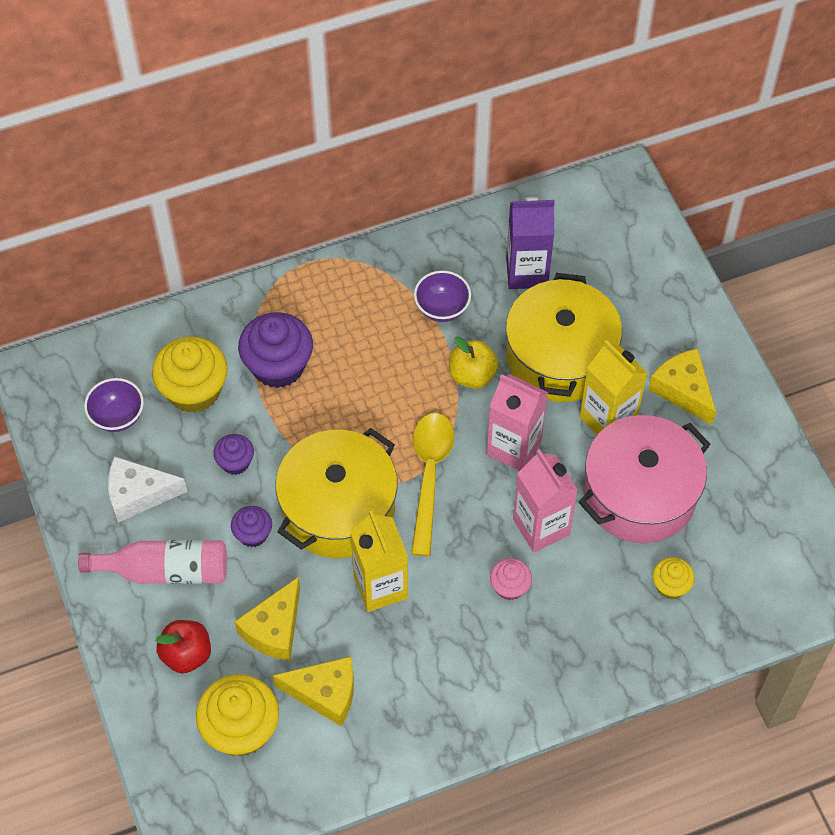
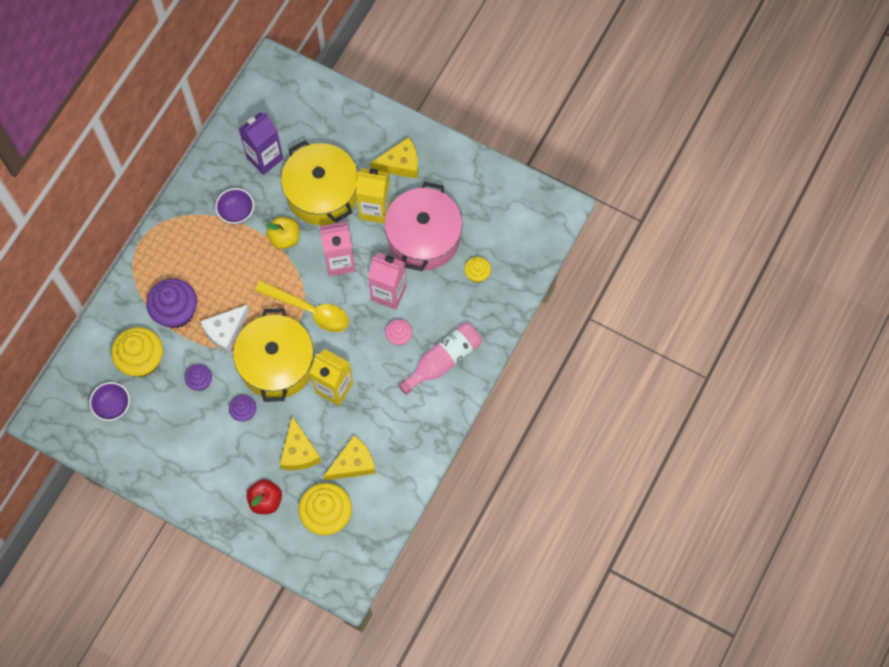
camera: 40 degrees left, 10 degrees up
pink bottle [78,540,227,584] -> pink bottle moved to [398,322,482,395]
white cheese [108,456,187,522] -> white cheese moved to [200,305,250,354]
yellow spoon [411,413,454,556] -> yellow spoon turned 150 degrees clockwise [255,280,349,332]
yellow cheese [648,349,716,425] -> yellow cheese turned 150 degrees clockwise [370,137,418,178]

